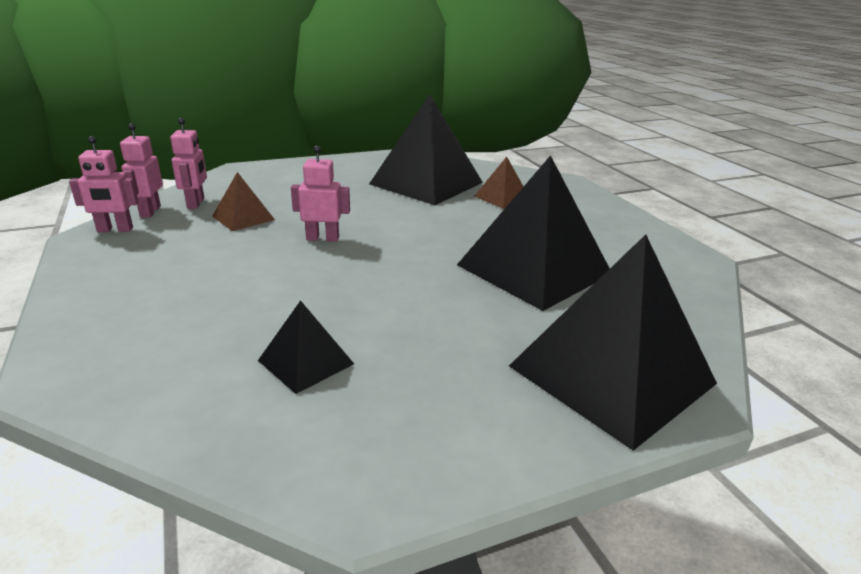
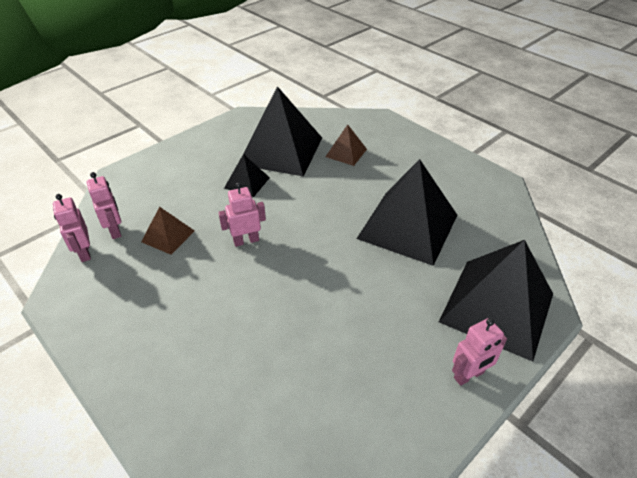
camera: 20 degrees left, 15 degrees up
pink robot [69,136,138,232] -> pink robot moved to [452,318,507,386]
black pyramid [258,300,354,394] -> black pyramid moved to [224,154,270,198]

